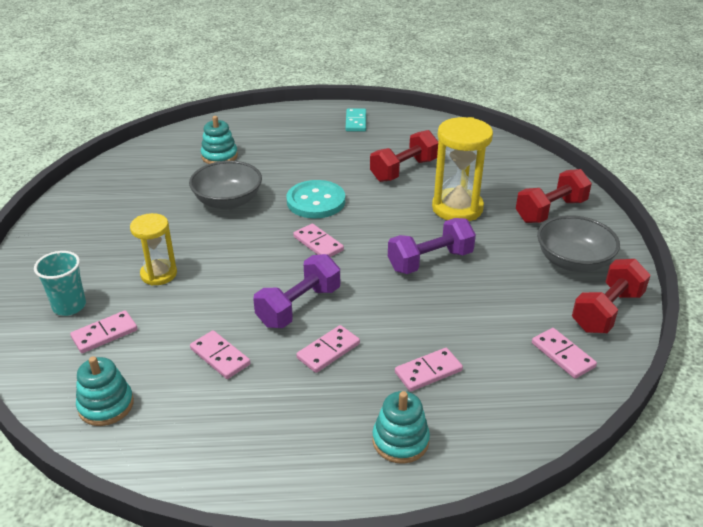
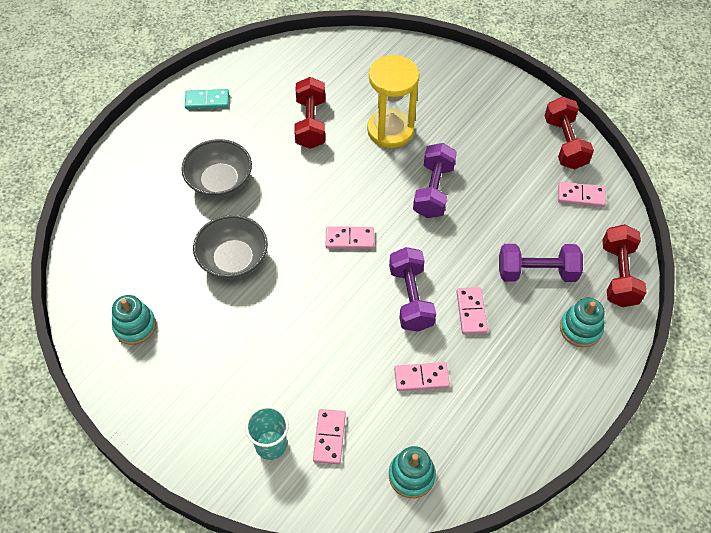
camera: 50 degrees left, 20 degrees up
yellow hourglass [130,213,177,286] -> none
turquoise stacking toy [201,116,238,164] -> turquoise stacking toy moved to [112,295,156,345]
turquoise button [287,180,345,218] -> none
turquoise domino [345,108,366,132] -> turquoise domino turned 45 degrees counterclockwise [185,89,229,109]
pink domino [395,348,463,392] -> purple dumbbell [499,244,583,282]
red dumbbell [516,169,592,223] -> red dumbbell moved to [602,224,647,307]
grey bowl [537,215,620,272] -> grey bowl moved to [181,139,252,198]

